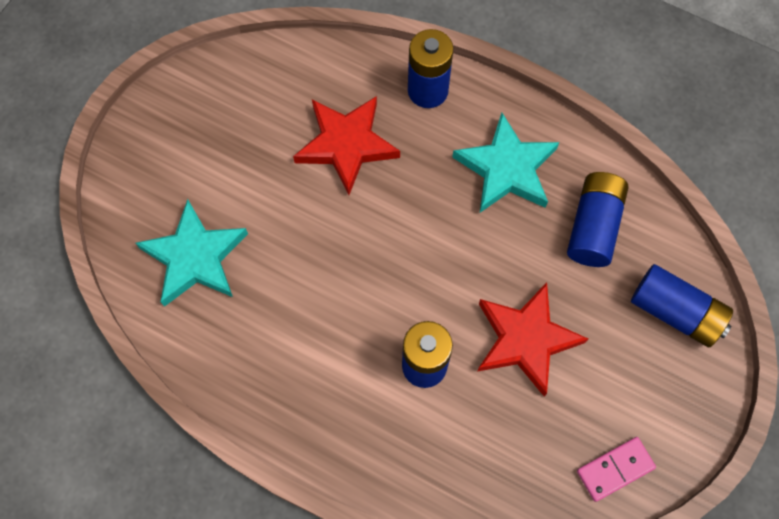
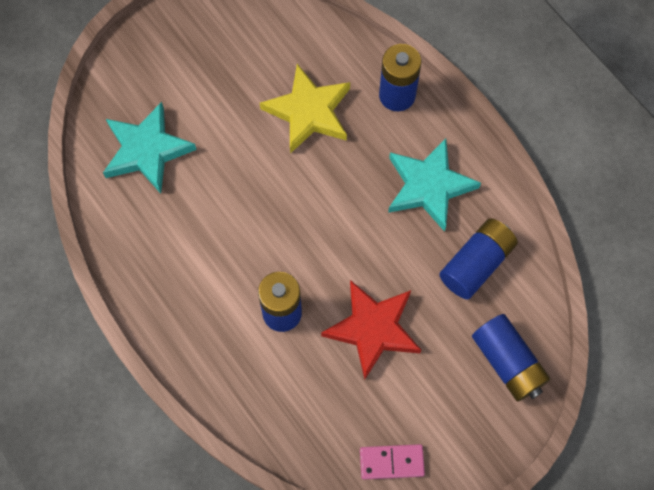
camera: 25 degrees right, 0 degrees up
red star [293,96,400,195] -> yellow star [260,64,350,154]

